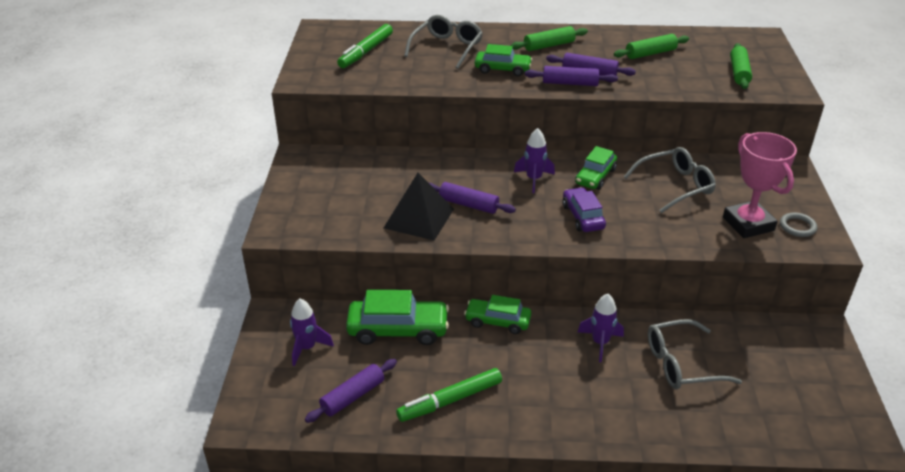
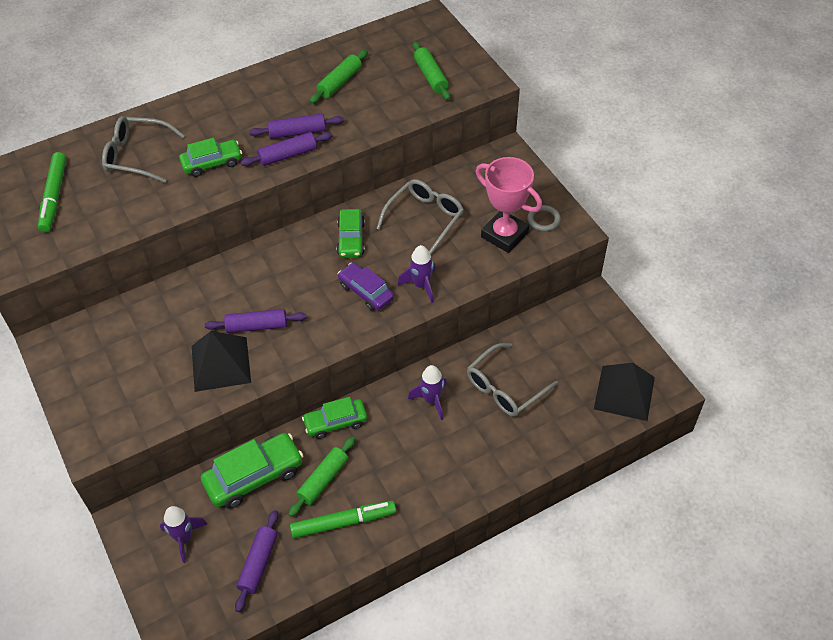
camera: 30 degrees left, 15 degrees up
green marker [396,368,502,422] -> green marker turned 135 degrees counterclockwise [290,501,396,538]
grey glasses [404,15,483,69] -> grey glasses turned 75 degrees counterclockwise [102,116,185,183]
green rolling pin [511,26,588,51] -> green rolling pin moved to [288,437,355,517]
purple rocket [514,128,555,193] -> purple rocket moved to [398,245,436,303]
none -> black pyramid [594,363,655,421]

